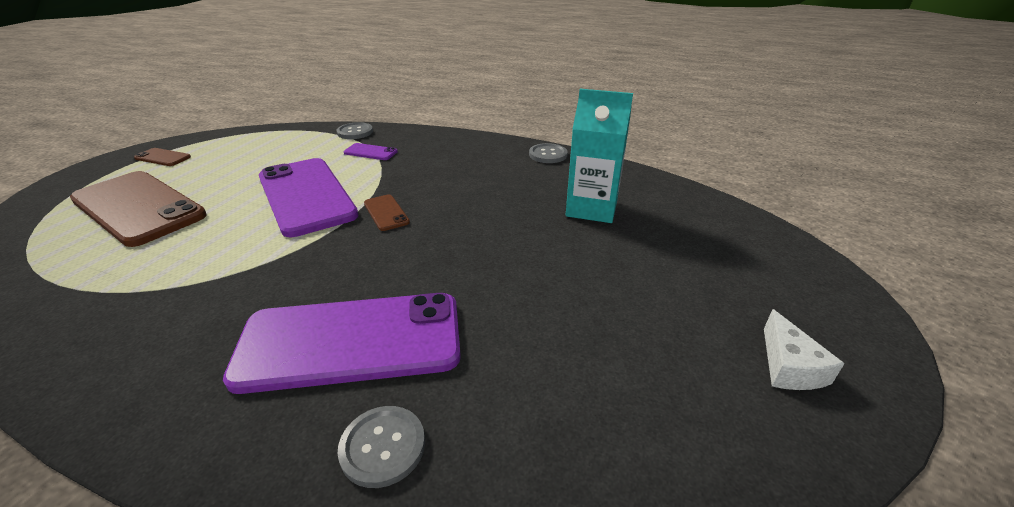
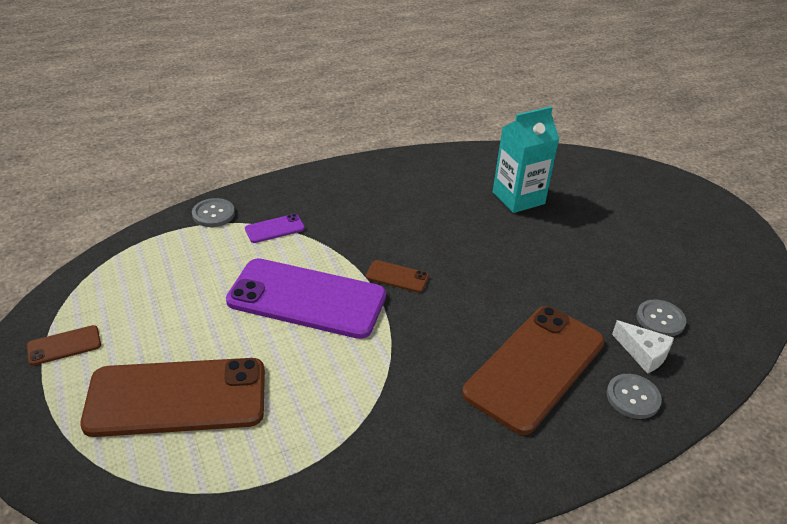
camera: 45 degrees left, 5 degrees up
purple phone [223,293,461,394] -> brown phone [462,306,605,435]
grey button [529,143,568,163] -> grey button moved to [637,299,686,337]
white cheese [764,309,845,390] -> white cheese moved to [612,320,674,374]

